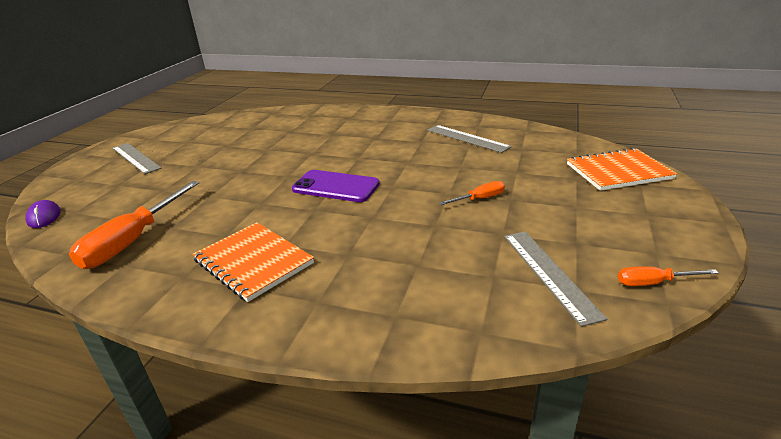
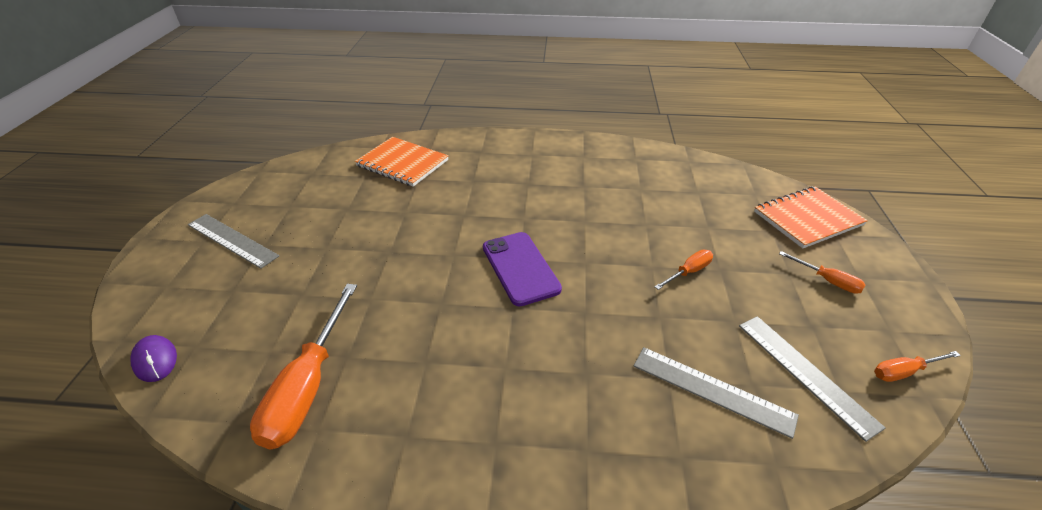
camera: 15 degrees left, 10 degrees up
orange notebook [192,222,314,302] -> orange notebook moved to [355,137,449,187]
purple phone [292,170,380,202] -> purple phone turned 60 degrees clockwise [483,232,562,307]
grey ruler [427,125,512,153] -> grey ruler moved to [634,347,799,439]
none -> orange screwdriver [779,251,865,294]

